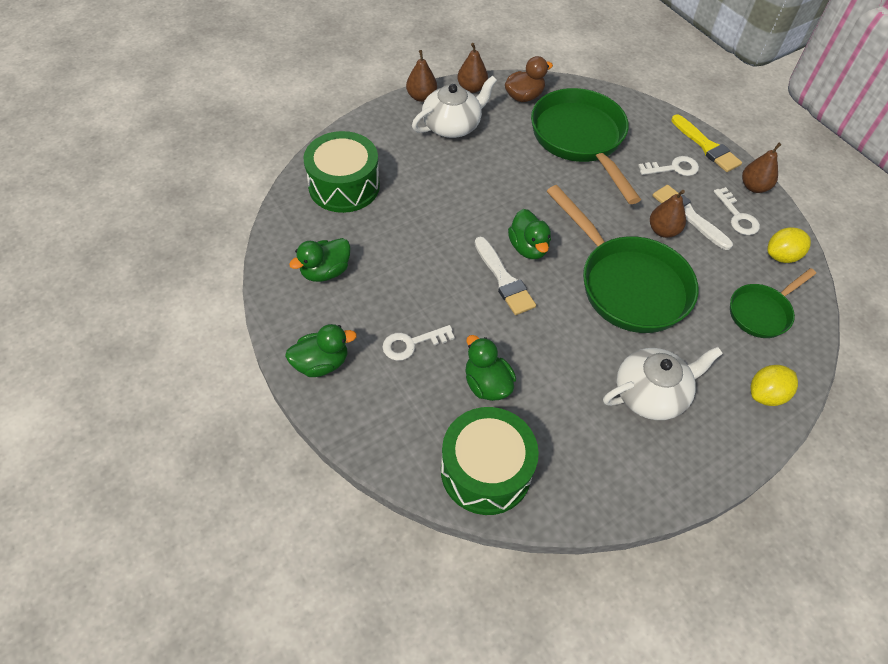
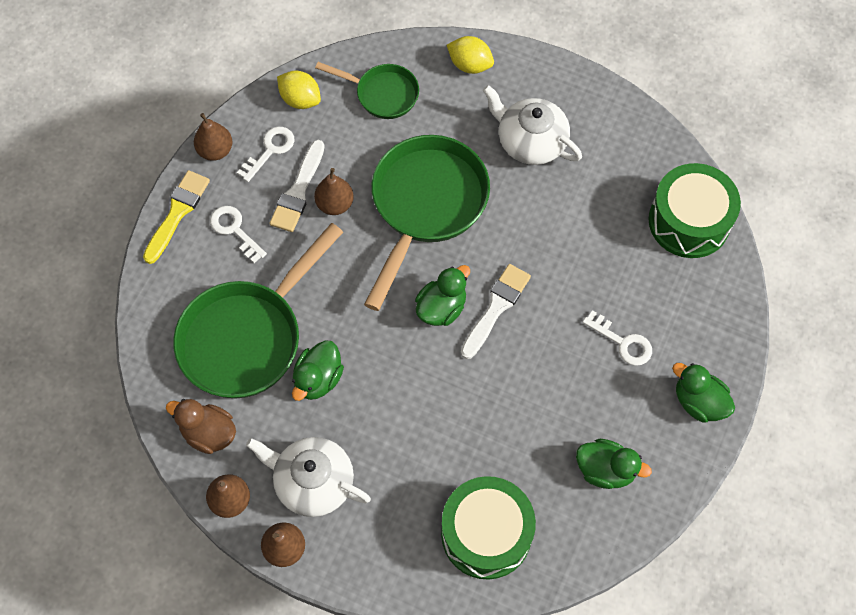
camera: 120 degrees left, 10 degrees up
green duck [465,335,516,401] -> green duck moved to [292,340,344,401]

